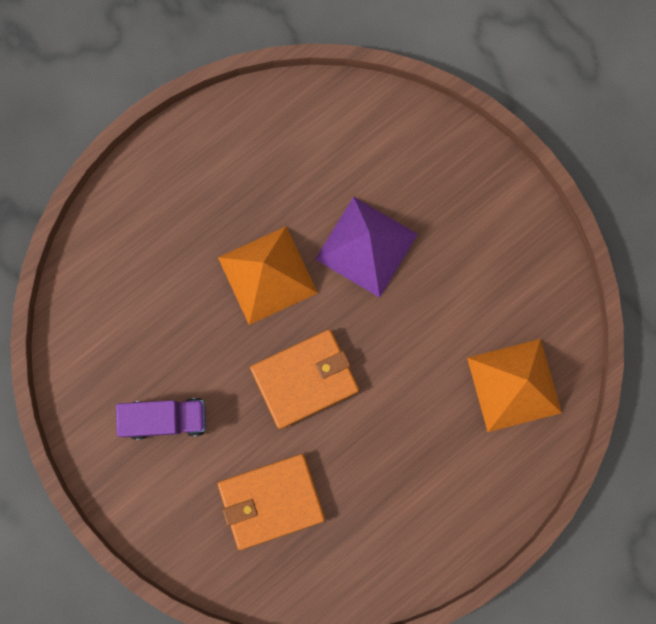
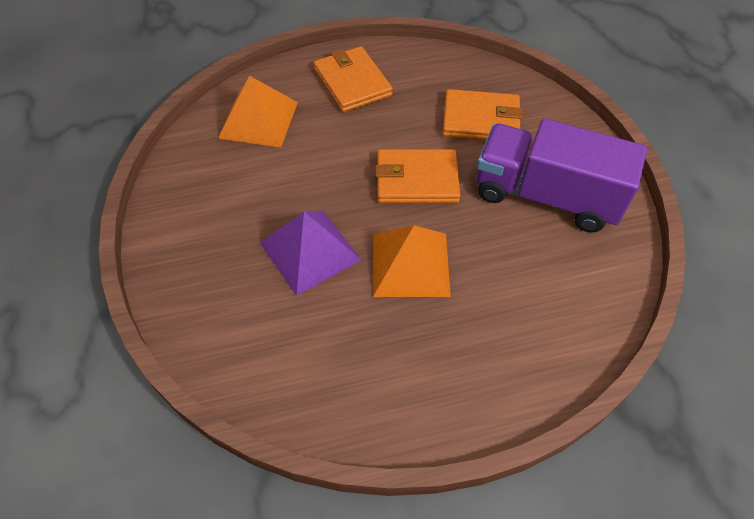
camera: 155 degrees left, 25 degrees down
purple truck [116,398,206,440] -> purple truck [477,118,647,233], size x1.89
none -> orange wallet [314,46,393,112]

